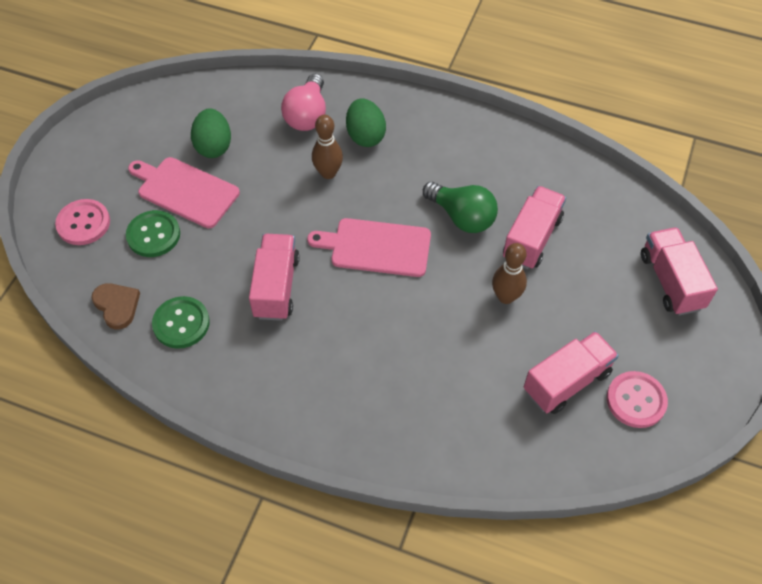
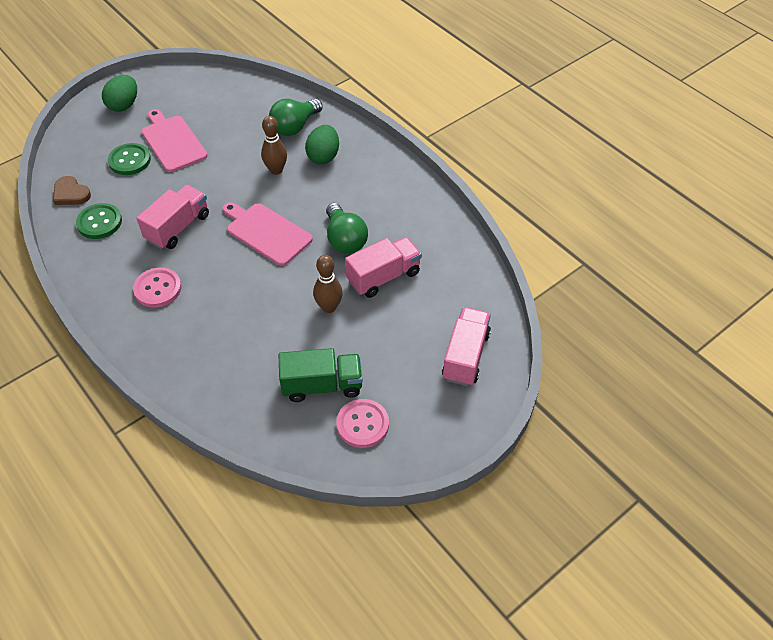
camera: 30 degrees right, 5 degrees down
pink button [55,199,110,245] -> pink button moved to [133,268,182,307]
brown heart [91,283,140,330] -> brown heart turned 135 degrees clockwise [53,176,91,205]
green egg [191,109,231,158] -> green egg moved to [102,75,137,112]
pink light bulb [281,74,326,131] -> green light bulb [269,99,323,136]
pink truck [524,331,619,414] -> green truck [279,348,363,402]

